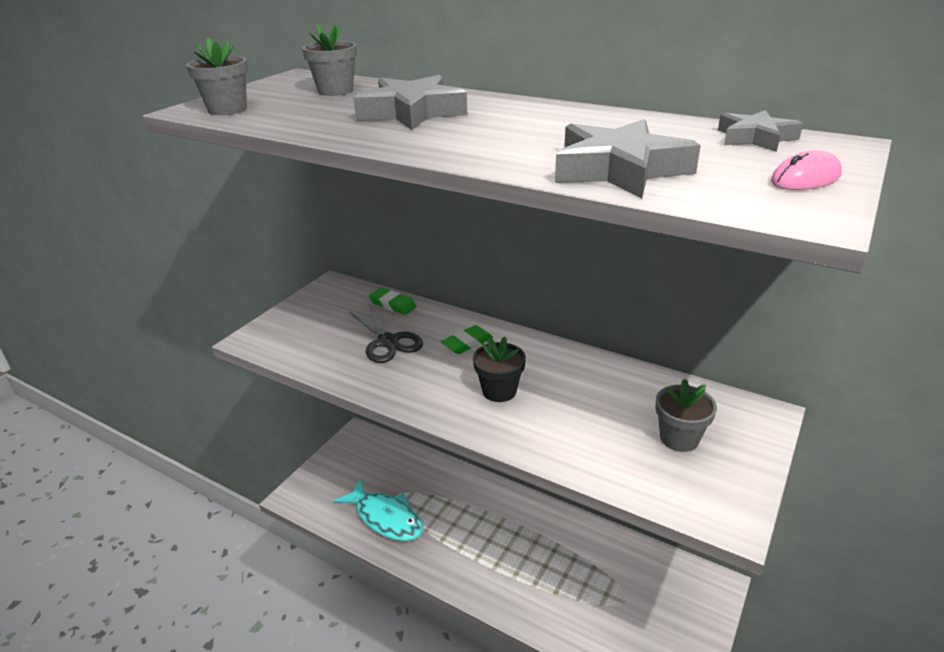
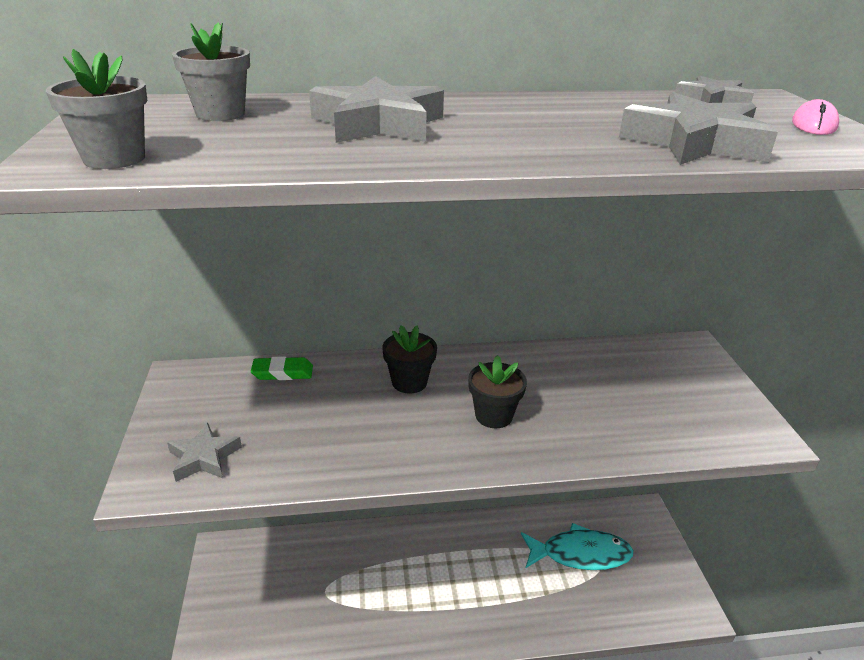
camera: 40 degrees left, 0 degrees up
turquoise fish [334,479,423,542] -> turquoise fish moved to [521,523,633,570]
black scissors [349,305,423,363] -> none
green eraser [441,325,493,354] -> black flower pot [382,325,437,394]
grey flower pot [655,379,717,452] -> none
none -> grey star [167,422,242,482]

